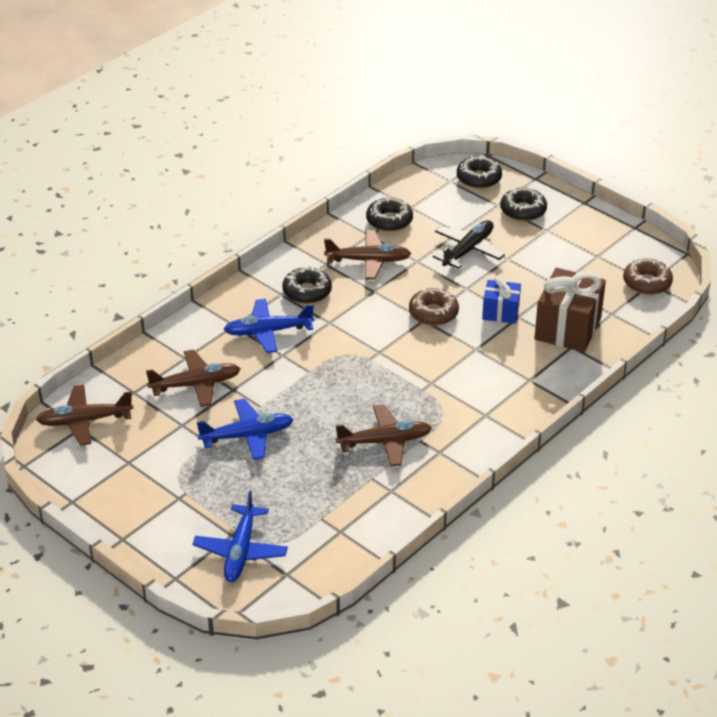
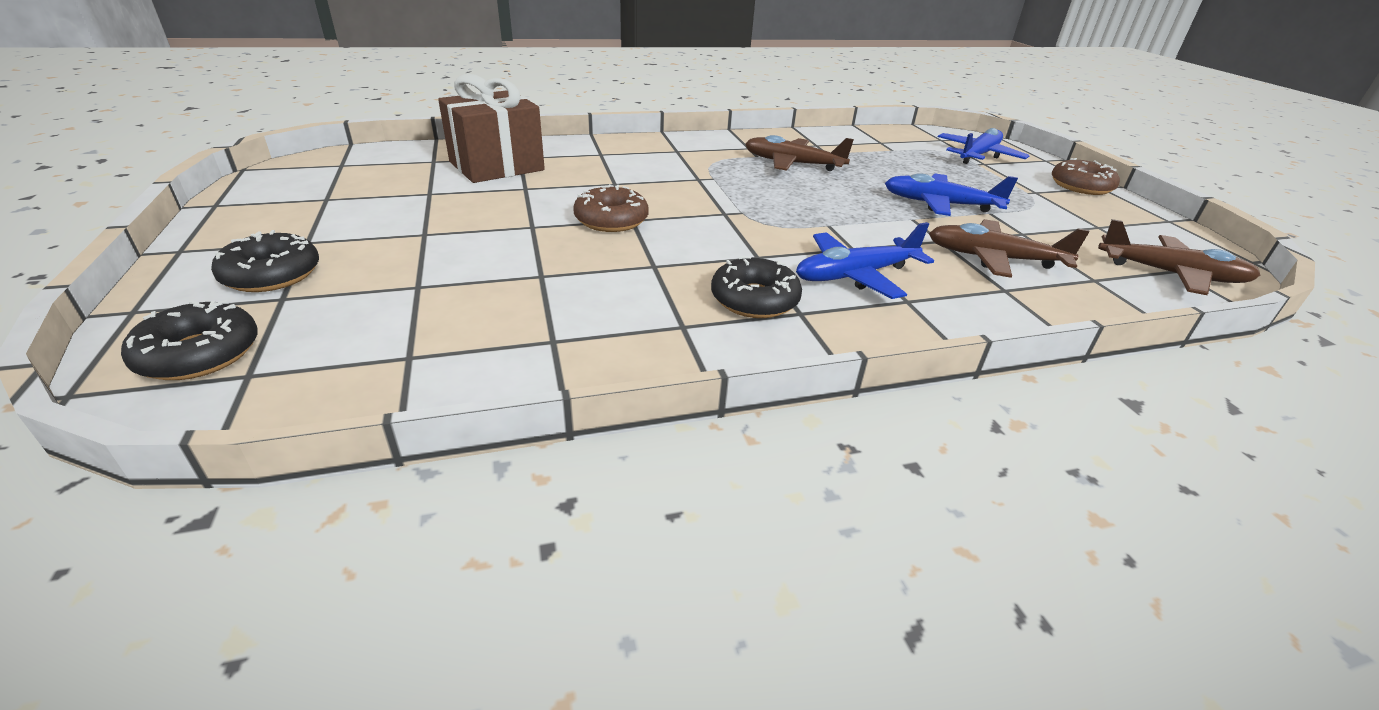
camera: 150 degrees left, 5 degrees down
blue plane [224,299,314,353] -> blue plane turned 135 degrees clockwise [796,222,934,299]
brown plane [324,230,411,279] -> none
black donut [366,197,413,232] -> none
black plane [433,220,505,269] -> none
blue gift [482,276,521,324] -> none
brown donut [623,258,673,295] -> brown donut moved to [1052,158,1120,195]

